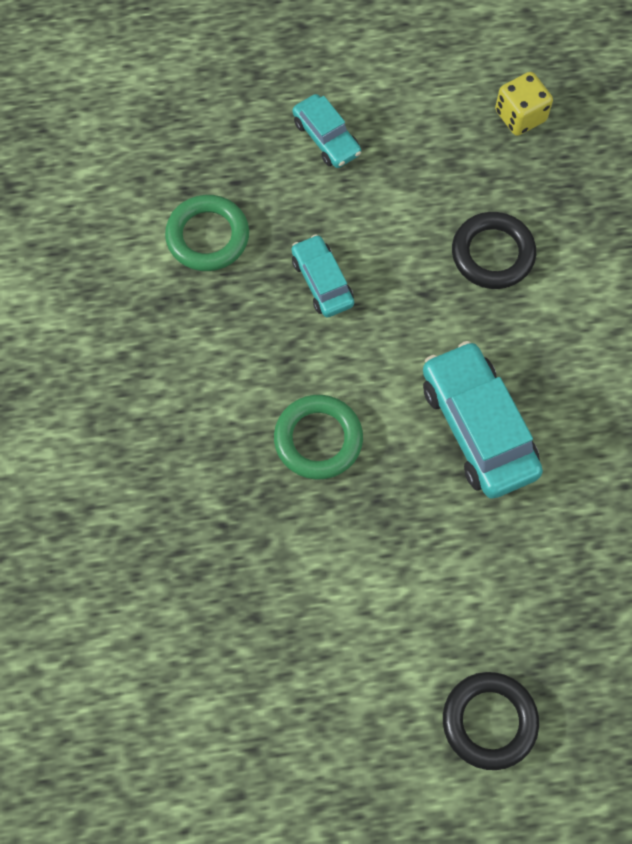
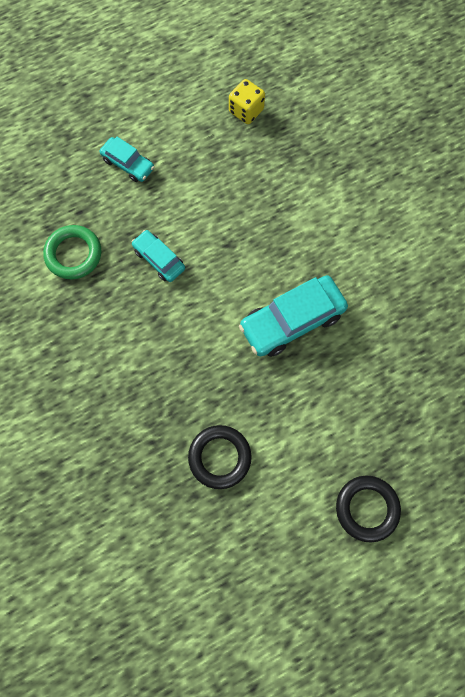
camera: 20 degrees left, 5 degrees up
green ring [274,395,363,480] -> none
turquoise car [423,341,543,499] -> turquoise car turned 75 degrees counterclockwise [239,275,348,357]
black ring [452,212,536,289] -> black ring moved to [188,425,252,489]

